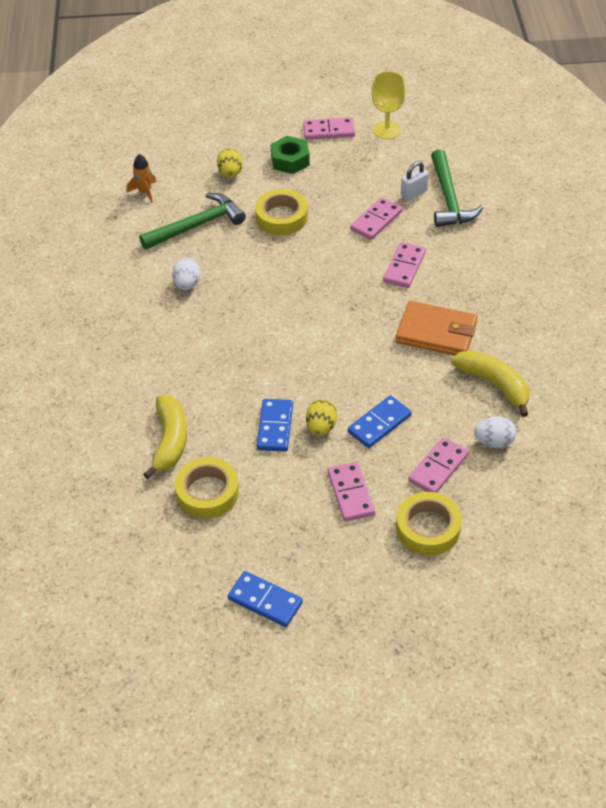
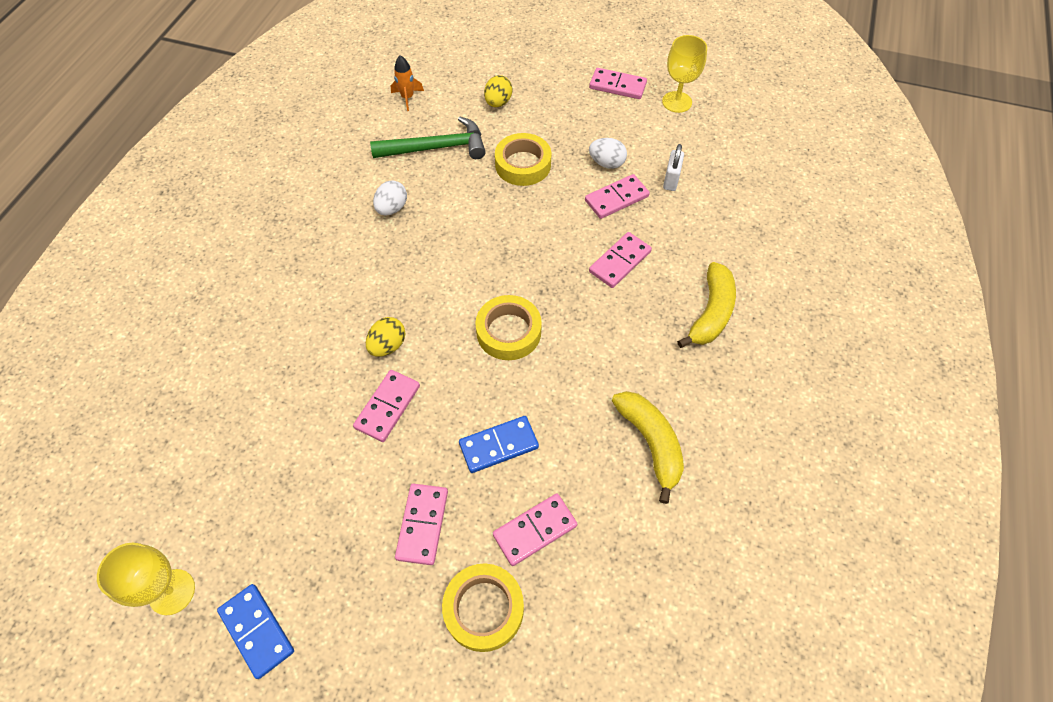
camera: 20 degrees right, 10 degrees up
yellow banana [143,395,187,479] -> yellow banana moved to [677,262,736,348]
yellow tape [175,457,239,519] -> yellow tape moved to [475,295,542,360]
blue domino [256,399,293,452] -> pink domino [353,370,420,442]
green nut [270,136,310,174] -> none
yellow egg [306,399,337,436] -> yellow egg moved to [366,317,405,357]
orange wallet [396,301,478,356] -> none
white padlock [401,161,429,201] -> white padlock turned 60 degrees counterclockwise [663,144,684,191]
green hammer [431,149,483,227] -> none
white egg [474,416,516,448] -> white egg moved to [589,138,627,169]
none -> yellow goblet [97,543,195,615]

